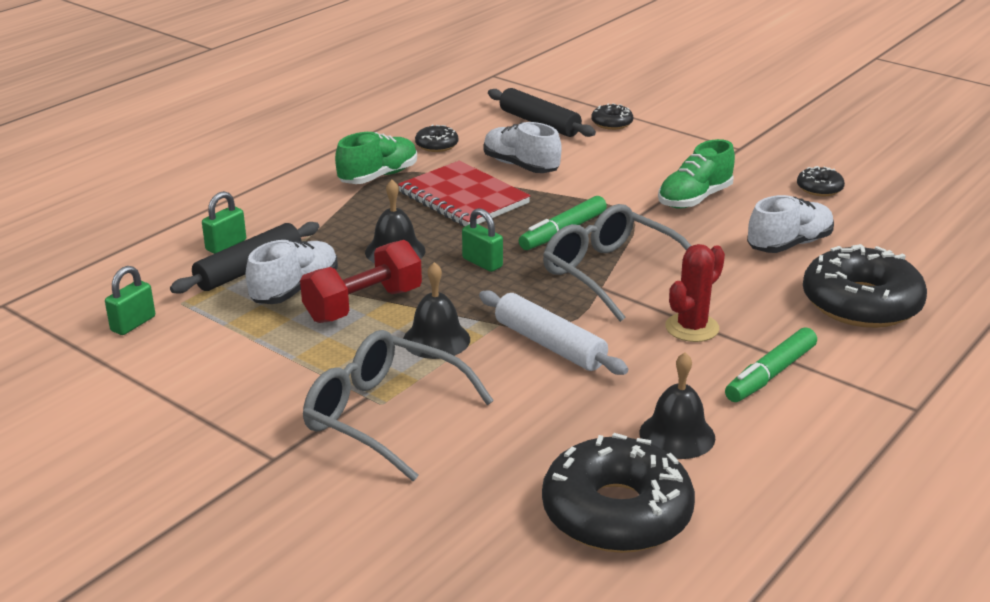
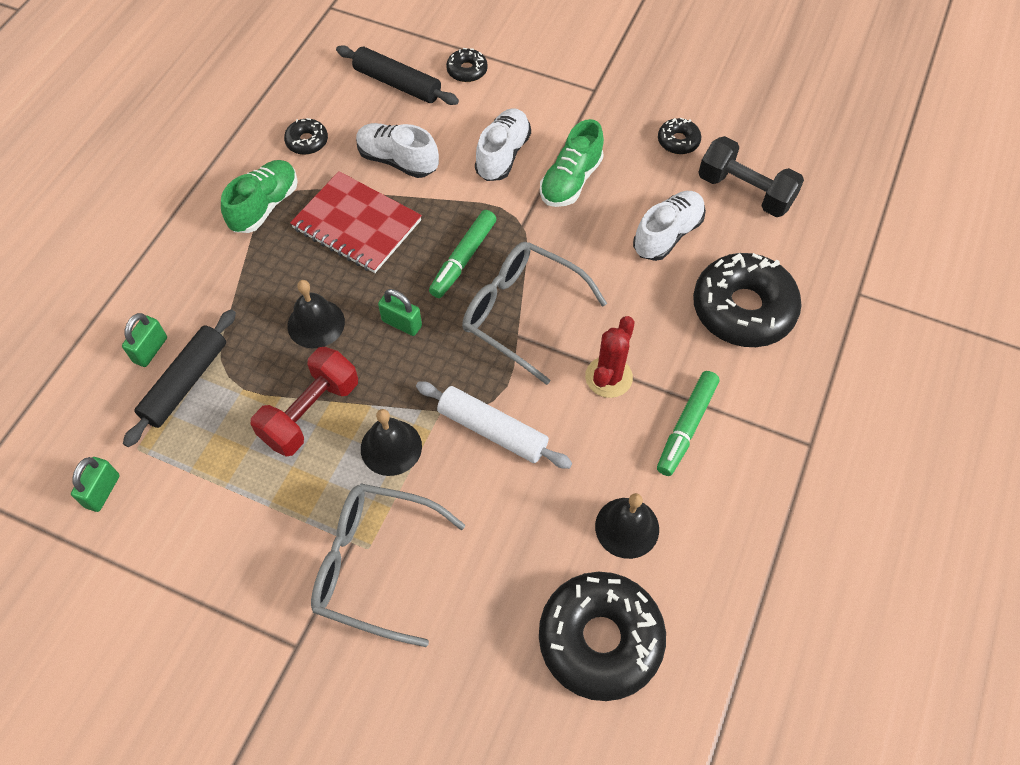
camera: 15 degrees left, 30 degrees up
white shoe [245,240,338,304] -> white shoe moved to [475,108,531,181]
none -> black dumbbell [698,136,804,217]

